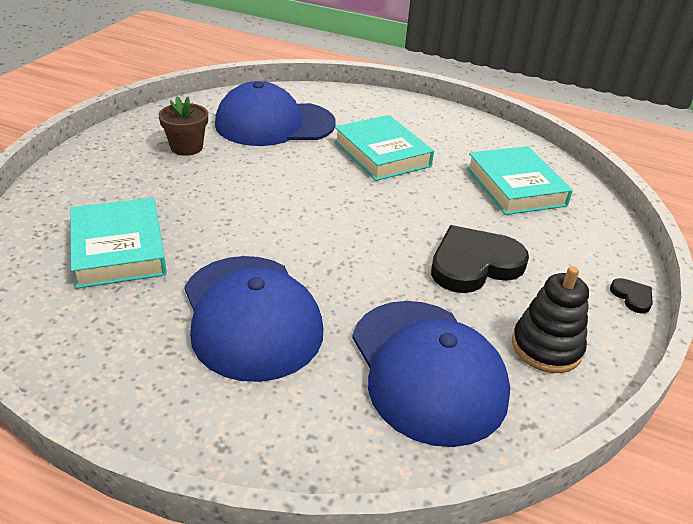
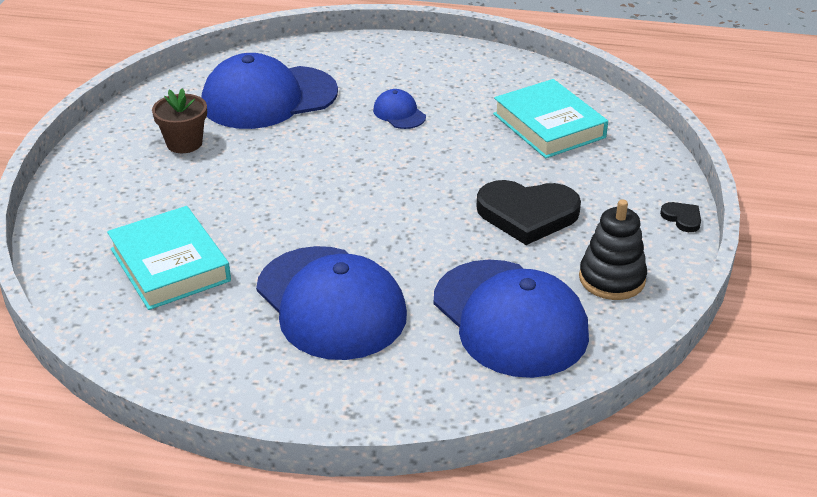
camera: 10 degrees left, 0 degrees up
turquoise book [334,115,434,181] -> blue cap [373,89,426,129]
black heart [431,225,529,293] -> black heart turned 135 degrees counterclockwise [476,180,581,245]

